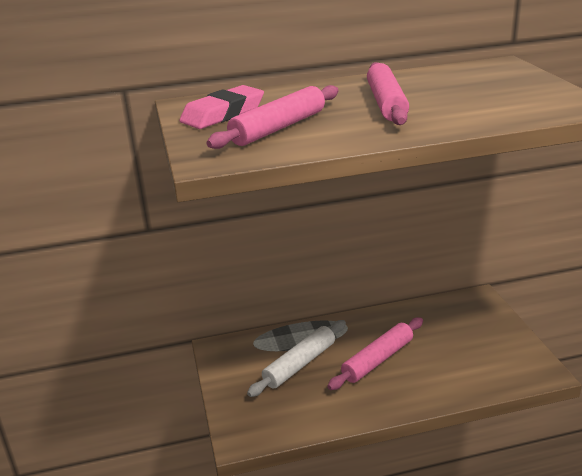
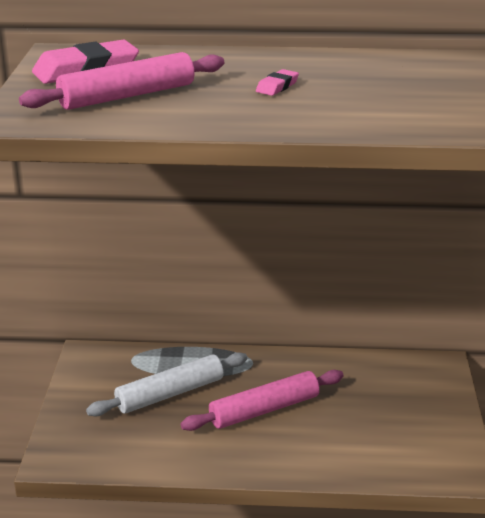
camera: 15 degrees right, 0 degrees up
pink rolling pin [367,62,409,125] -> pink eraser [256,69,299,96]

